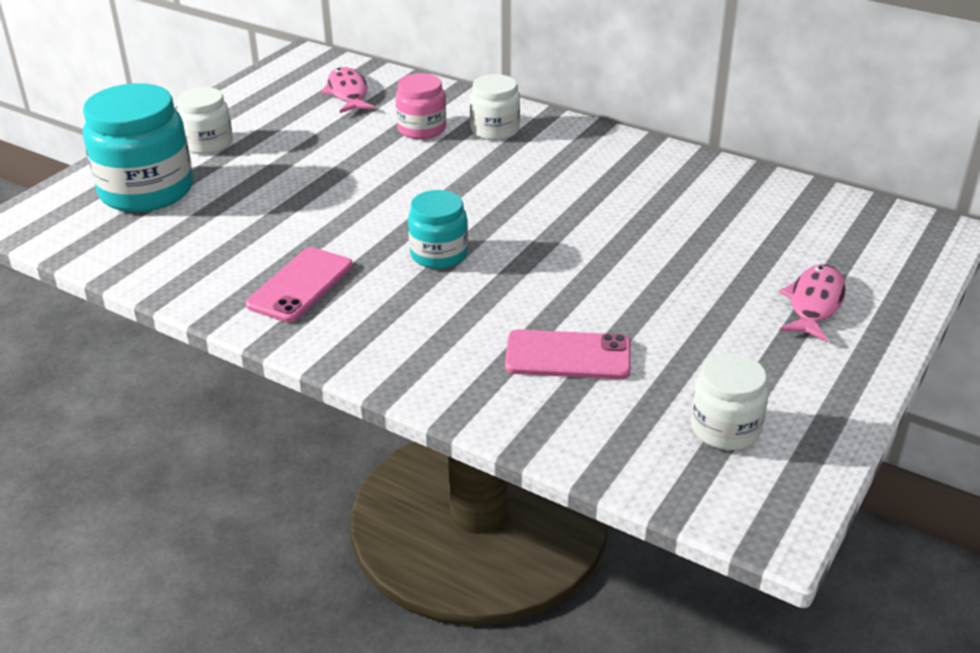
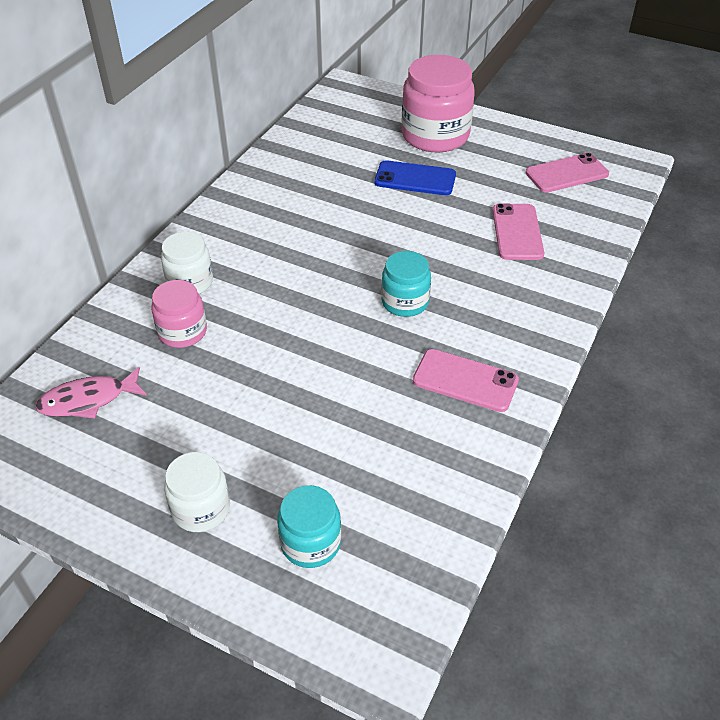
camera: 95 degrees left, 10 degrees up
turquoise jar [83,83,193,212] -> turquoise jar [277,485,341,568], size x0.56
white jar [691,353,768,450] -> pink phone [526,153,609,193]
pink fish [779,264,846,342] -> pink jar [402,55,475,153]
none -> blue phone [374,160,456,195]

